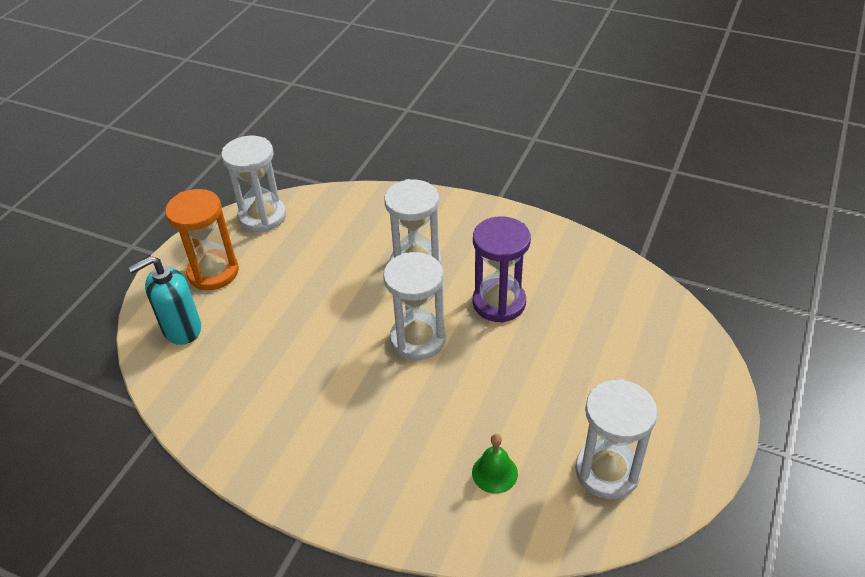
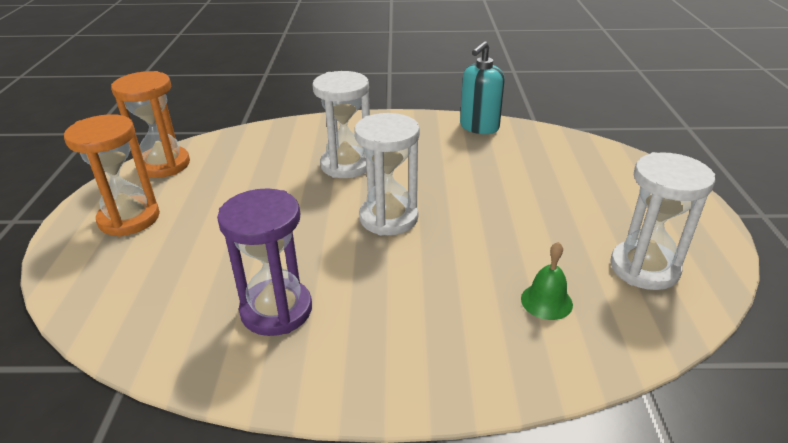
camera: 25 degrees left, 10 degrees down
turquoise soap dispenser [129,256,201,345] -> turquoise soap dispenser moved to [460,41,505,134]
white hourglass [221,136,286,232] -> orange hourglass [111,71,190,178]
purple hourglass [473,216,531,323] -> purple hourglass moved to [217,188,312,336]

